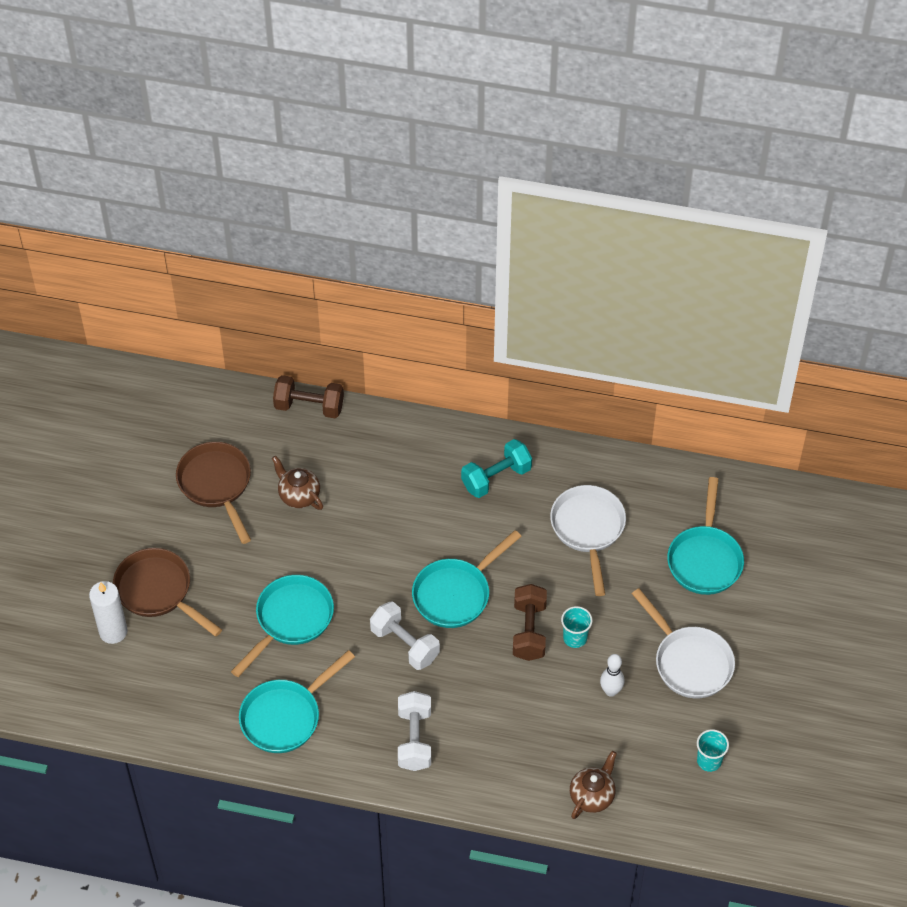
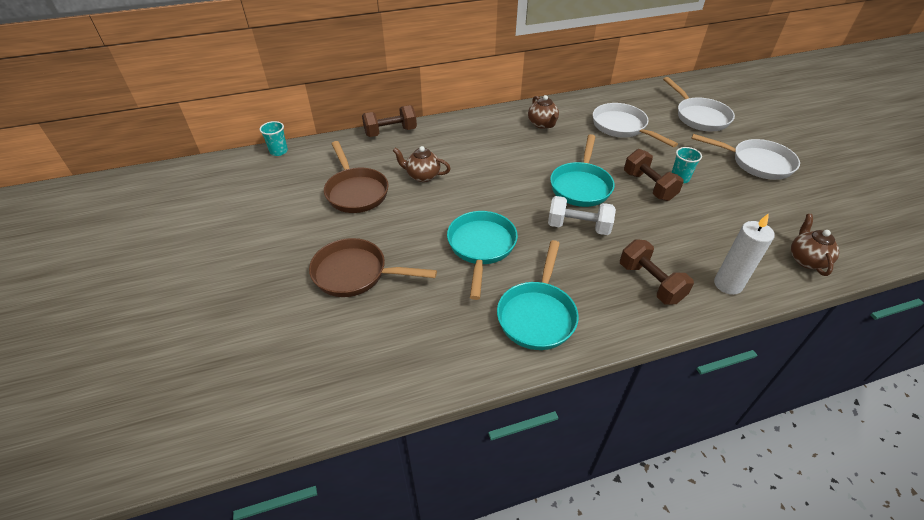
camera: 30 degrees left, 10 degrees down
white candle [89,581,128,644] -> white candle moved to [714,213,775,295]
brown pan [176,442,251,544] -> brown pan turned 150 degrees counterclockwise [324,141,389,213]
white dumbbell [398,691,431,771] -> brown dumbbell [620,239,694,305]
turquoise dumbbell [461,439,532,498] -> brown teapot [528,95,559,129]
white bowling pin [600,654,625,697] -> none
turquoise pan [667,477,744,595] -> white pan [663,77,735,131]
turquoise cup [697,729,729,772] -> turquoise cup moved to [260,121,288,156]

